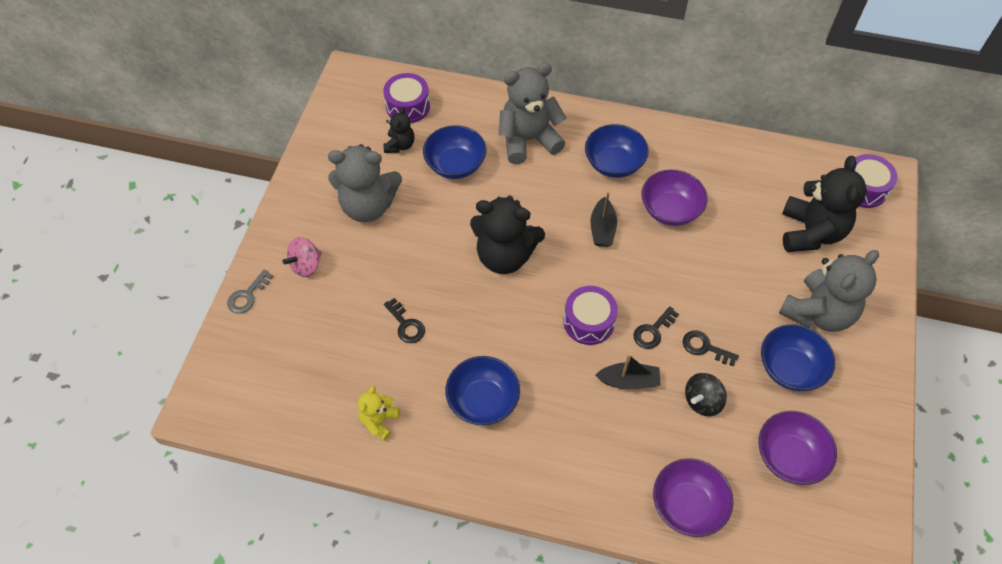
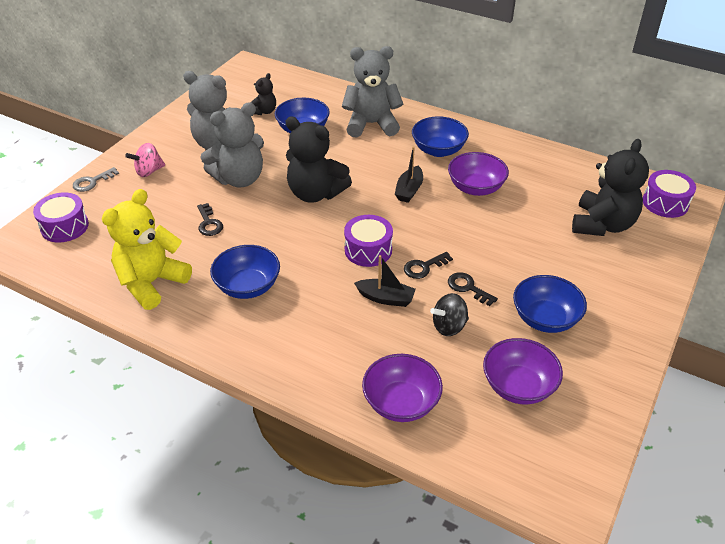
camera: 15 degrees right, 15 degrees down
yellow teddy bear [358,386,400,441] -> yellow teddy bear [102,189,192,310], size x1.96
purple drum [383,73,430,123] -> purple drum moved to [33,192,89,242]
grey teddy bear [779,250,879,332] -> grey teddy bear moved to [200,102,264,187]

